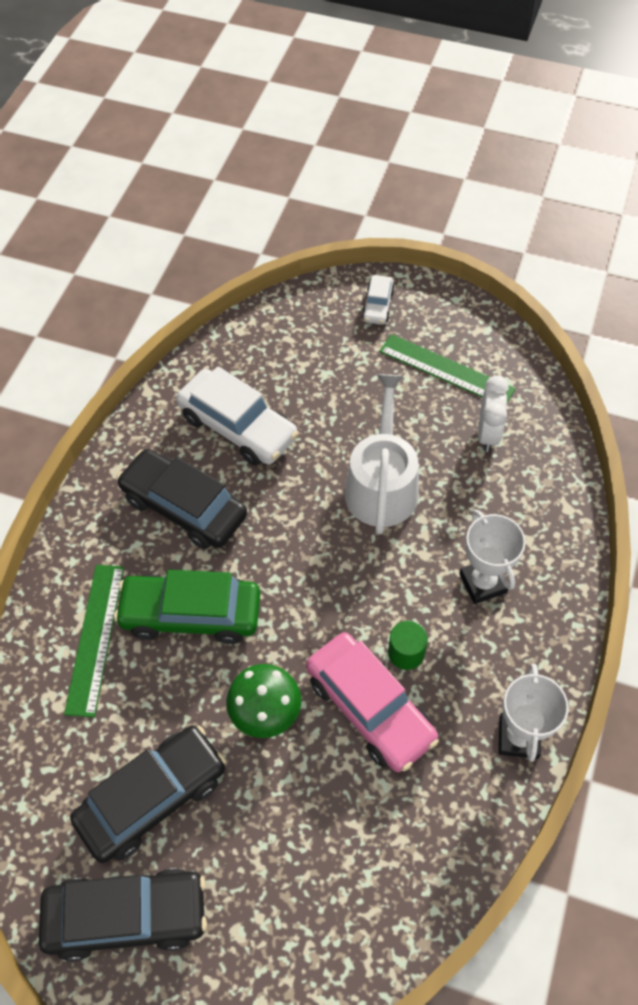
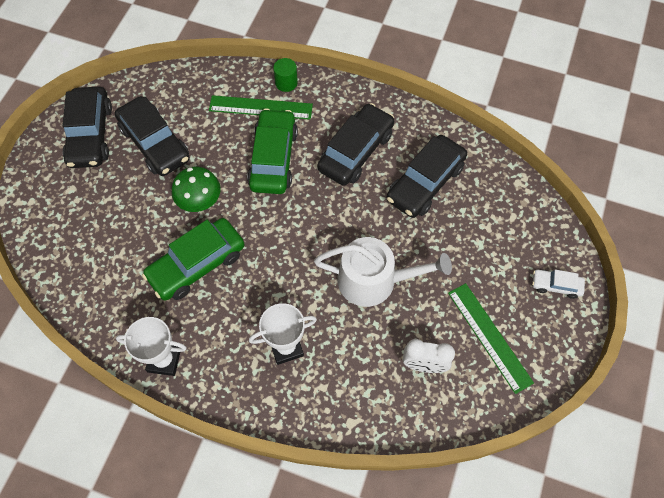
camera: 90 degrees right, 5 degrees up
white car [176,366,299,466] -> black car [387,135,467,218]
pink car [306,632,439,772] -> green car [142,218,245,301]
green ruler [380,334,516,403] -> green ruler turned 60 degrees counterclockwise [448,283,534,394]
green cylinder [388,621,428,670] -> green cylinder moved to [273,58,298,92]

